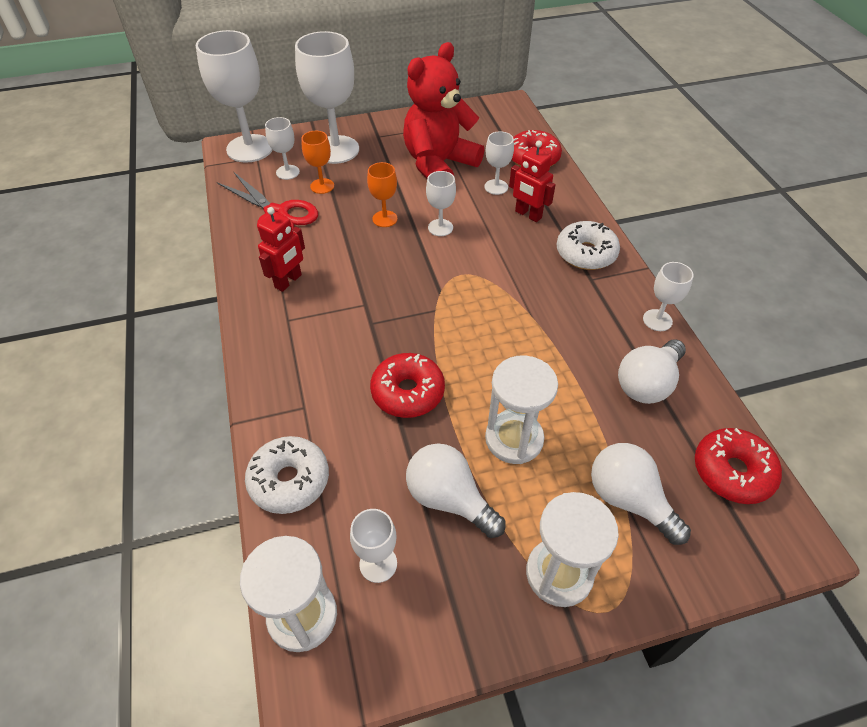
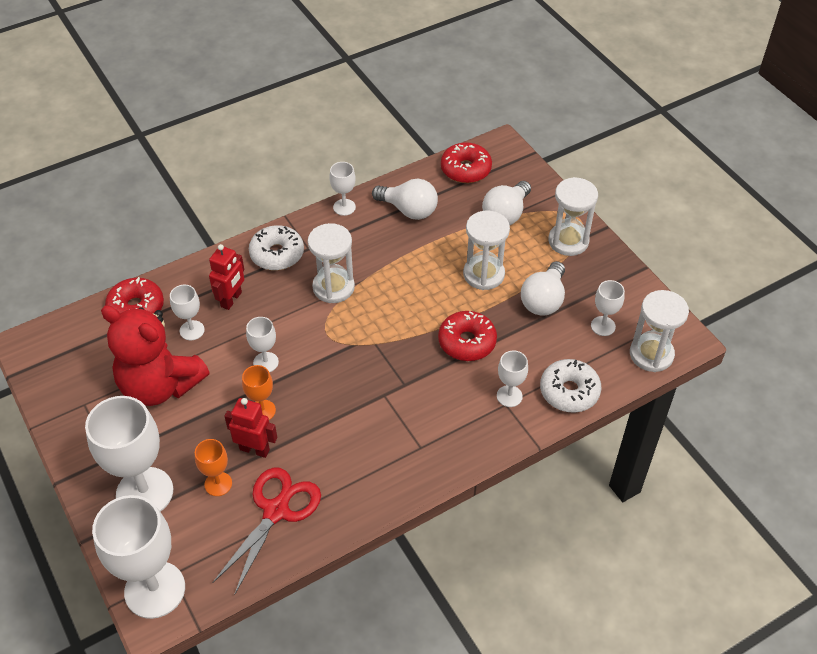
camera: 105 degrees left, 0 degrees up
red robot [258,207,305,292] -> red robot moved to [224,398,277,458]
white goblet [265,117,300,180] -> white goblet moved to [497,351,528,407]
none -> white hourglass [308,223,355,303]

